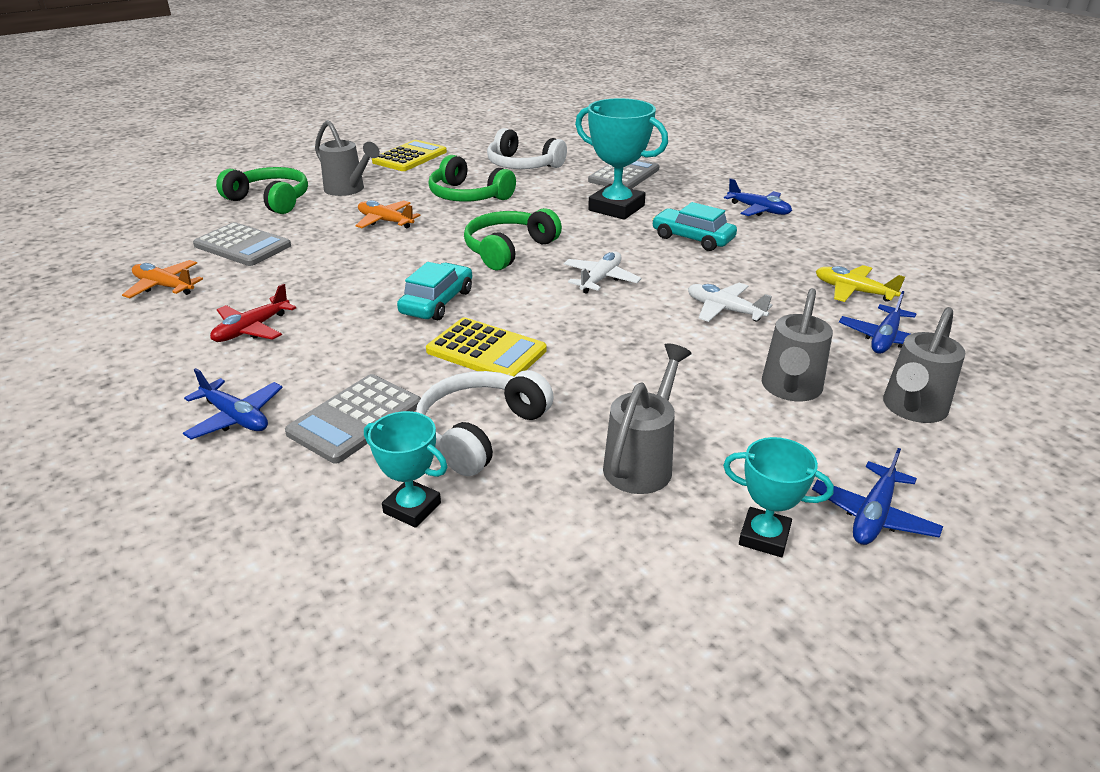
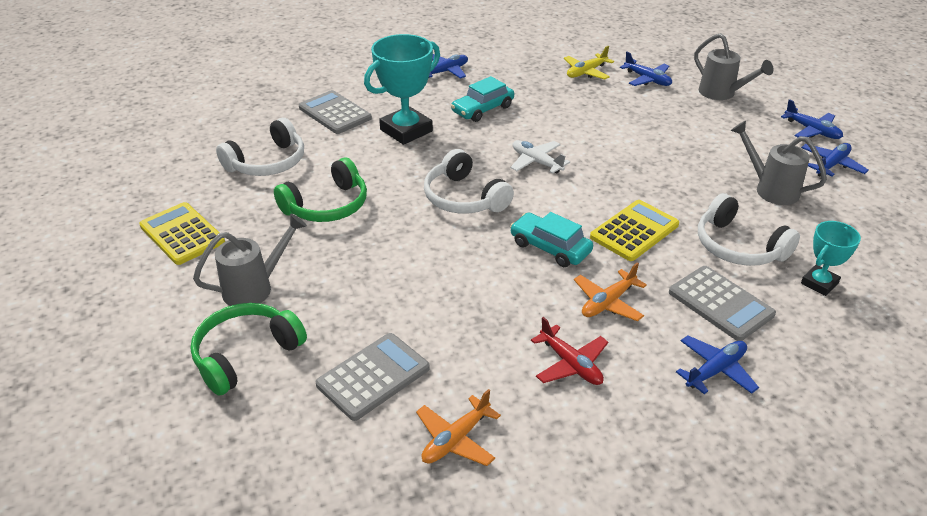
camera: 75 degrees left, 5 degrees up
orange plane [355,200,420,228] -> orange plane moved to [574,262,647,321]
green headphones [464,208,562,270] -> white headphones [424,149,514,214]
white plane [688,283,772,322] -> none
turquoise trophy [723,437,834,557] -> blue plane [801,143,869,177]
grey watering can [762,288,833,402] -> none

